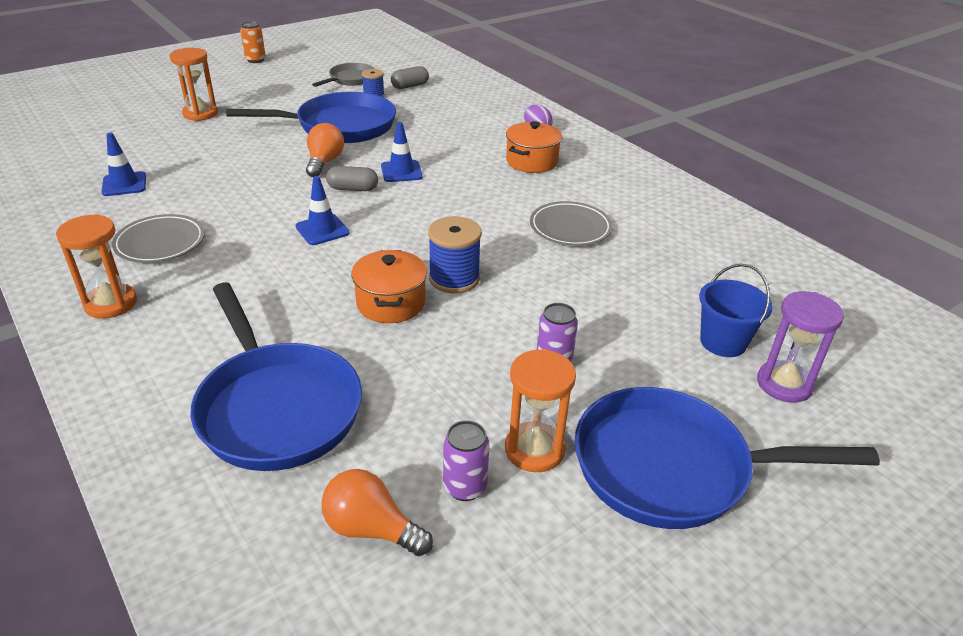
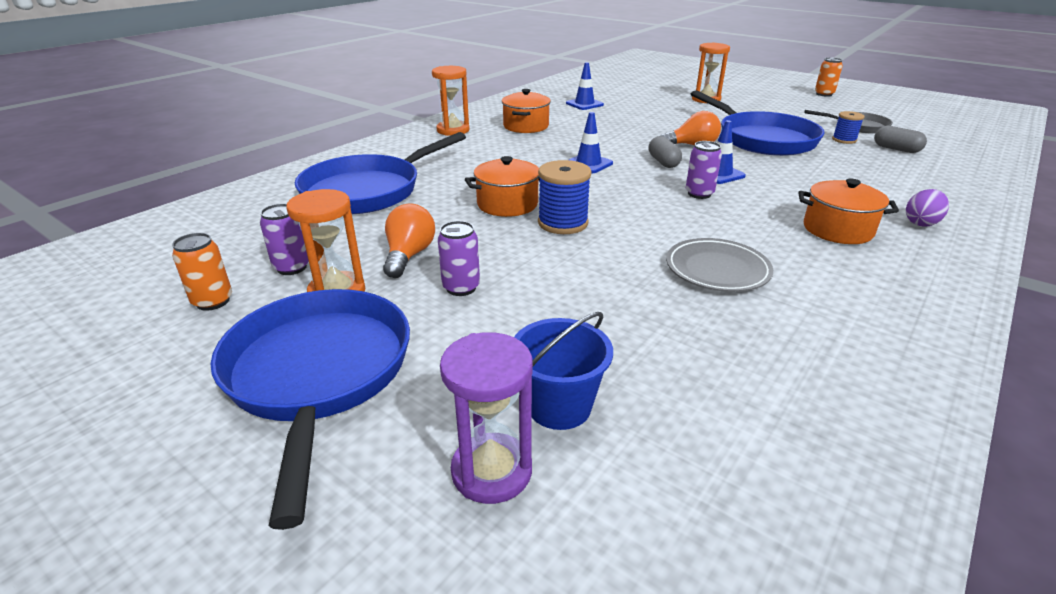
camera: 75 degrees right, 5 degrees down
grey plate [112,214,205,263] -> orange pot [501,89,551,133]
orange light bulb [321,469,433,556] -> orange light bulb moved to [383,203,435,278]
none -> orange can [172,233,232,311]
none -> purple can [686,141,722,199]

